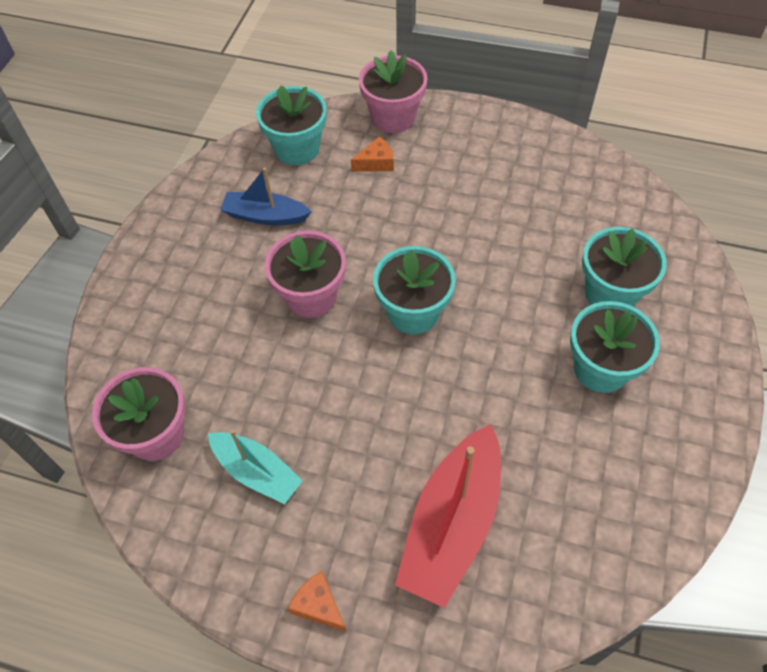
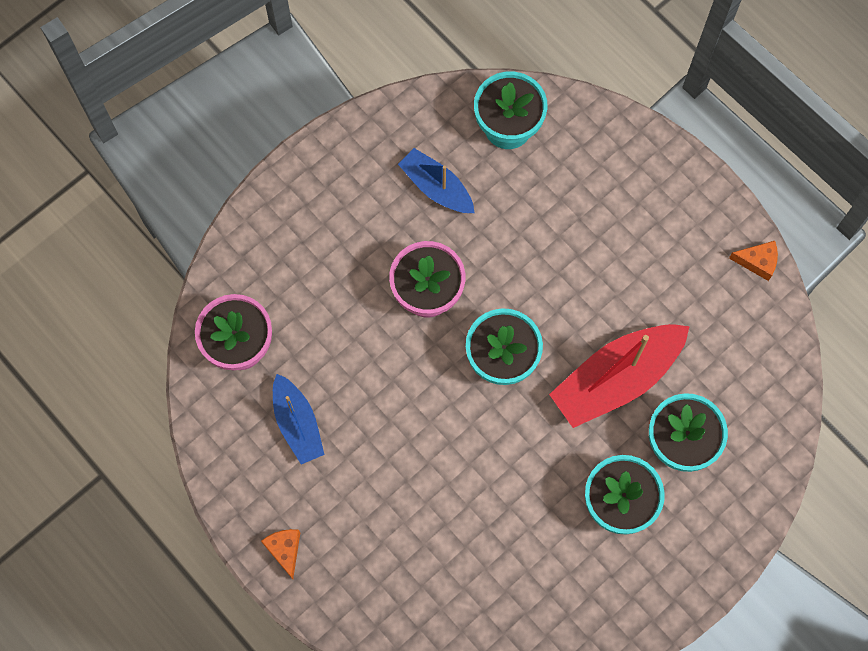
camera: 30 degrees right, 15 degrees up
turquoise boat [208,429,303,504] -> blue boat [273,374,325,464]
orange cheese [351,136,394,172] -> orange cheese moved to [729,241,778,281]
pink flower pot [359,50,428,133] -> none
red boat [395,424,501,608] -> red boat moved to [549,324,690,428]

